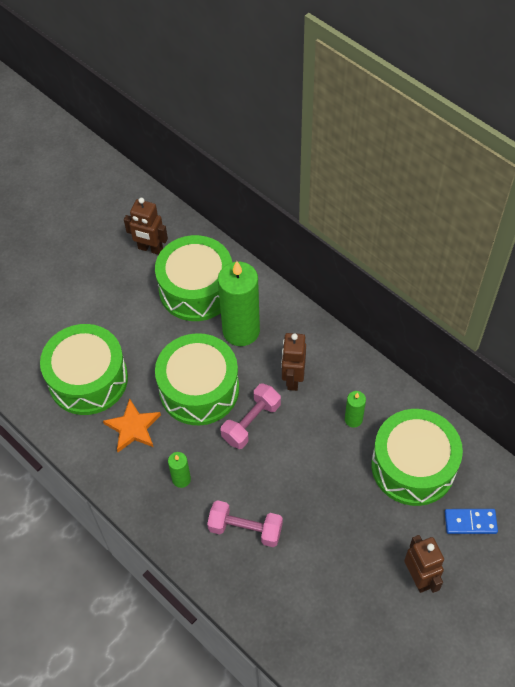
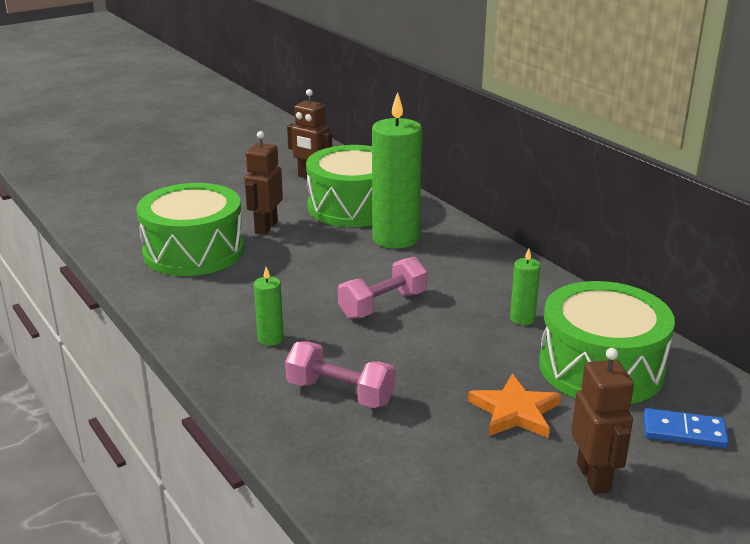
camera: 10 degrees right, 30 degrees down
orange star [103,398,161,452] -> orange star moved to [468,374,561,438]
green drum [155,333,239,425] -> none
brown robot [281,333,306,391] -> brown robot moved to [244,131,283,235]

